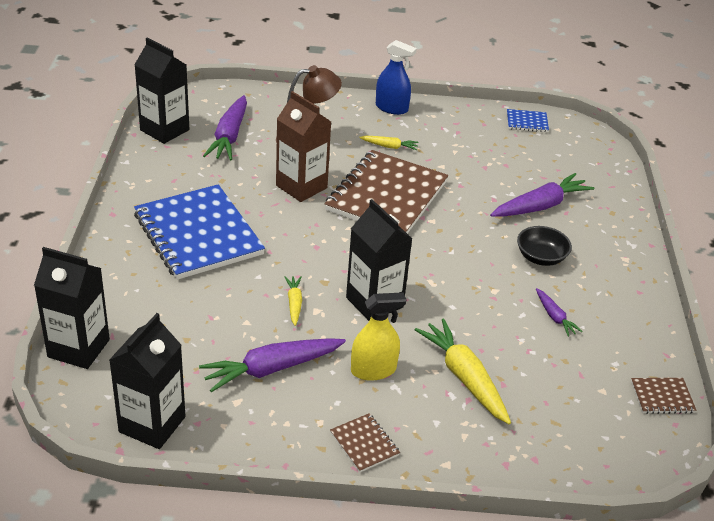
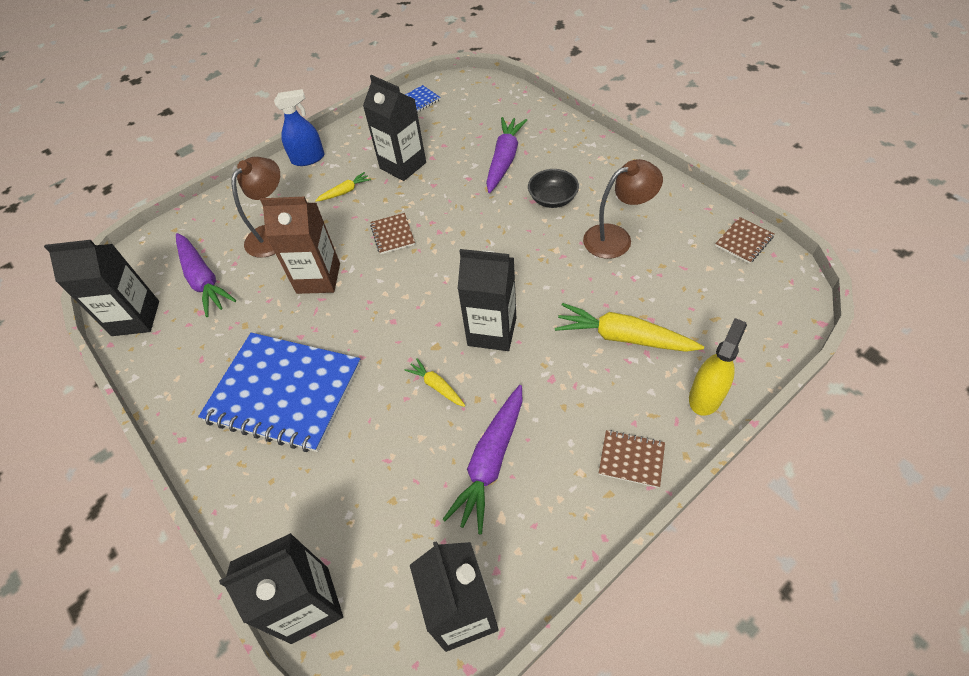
camera: 35 degrees left, 15 degrees up
brown notebook [325,150,448,234] -> brown notebook [370,213,415,254], size x0.42
yellow spray bottle [351,292,406,381] -> yellow spray bottle moved to [689,318,747,416]
purple carrot [536,288,583,337] -> brown lamp [583,159,663,259]
none -> black carton [363,75,426,181]

